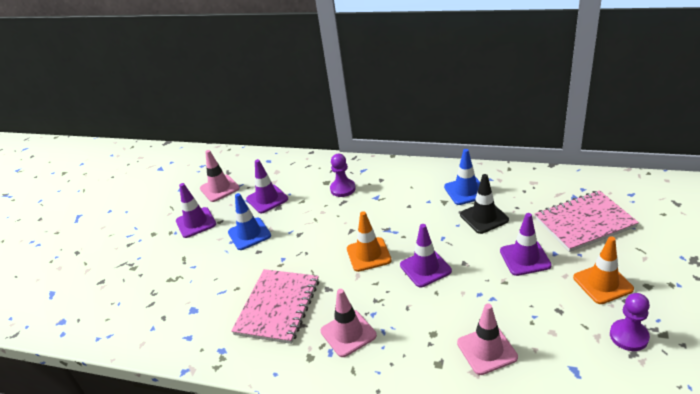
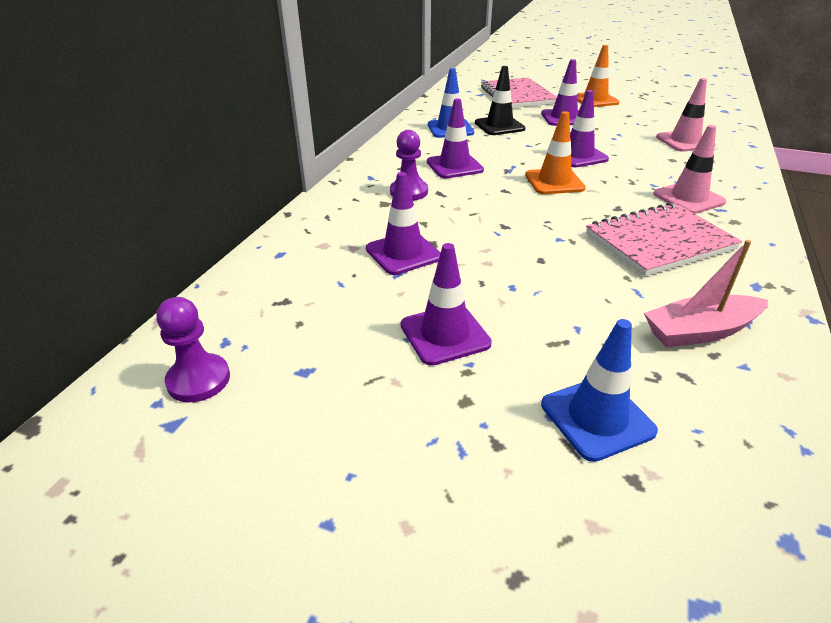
camera: 90 degrees left, 0 degrees up
pink traffic cone [200,150,240,202] -> none
blue traffic cone [228,193,271,250] -> blue traffic cone moved to [541,319,658,462]
pink notebook [231,269,319,344] -> pink notebook turned 45 degrees counterclockwise [586,202,742,276]
purple pawn [610,293,650,351] -> purple pawn moved to [156,297,230,402]
none -> purple traffic cone [427,99,484,178]
none -> pink boat [644,240,768,347]

